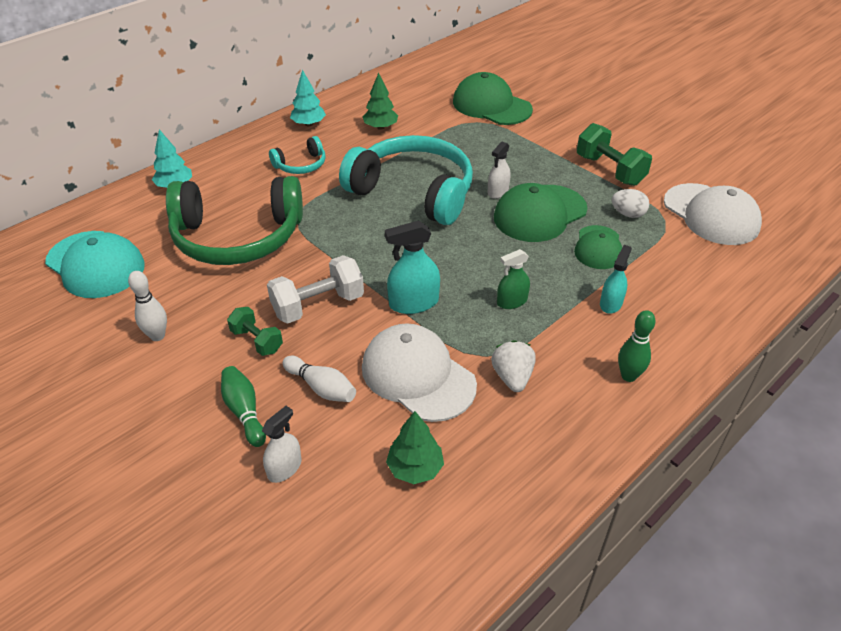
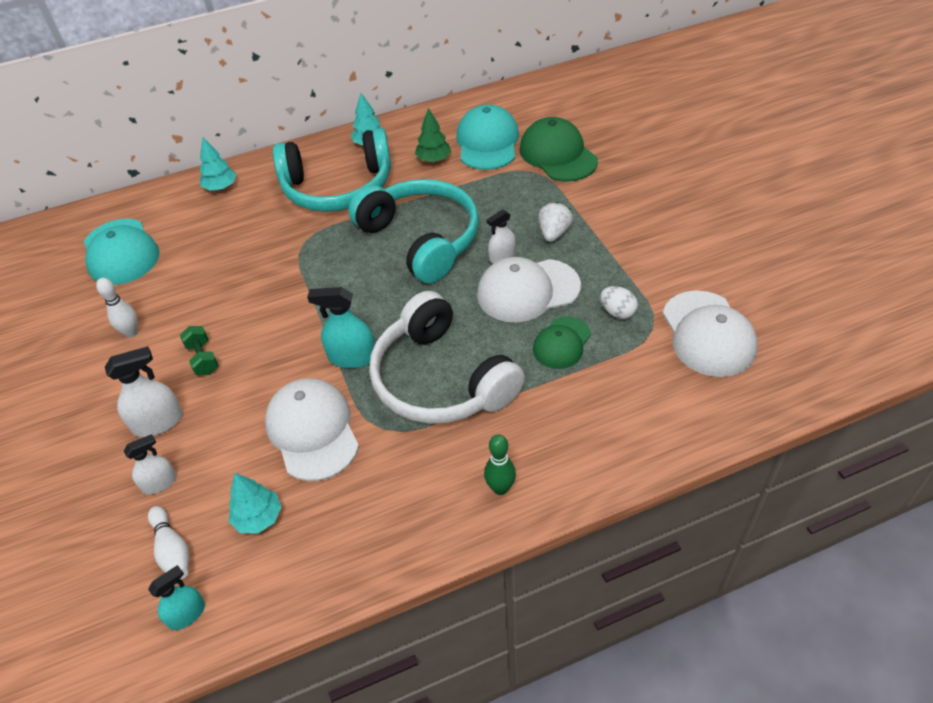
camera: 25 degrees right, 5 degrees up
green headphones [166,176,303,265] -> none
green bowling pin [221,366,266,447] -> white spray bottle [105,346,183,437]
white dumbbell [267,255,364,324] -> none
turquoise headphones [269,136,326,174] -> turquoise headphones [273,128,391,212], size x2.21
white bowling pin [283,356,356,402] -> white bowling pin moved to [148,506,189,580]
green tree [386,411,444,484] -> turquoise tree [229,473,282,534]
white strawberry [491,340,536,392] -> white strawberry moved to [539,202,573,242]
green cap [494,183,587,242] -> white cap [477,257,581,322]
green spray bottle [497,249,530,309] -> white headphones [369,291,525,424]
green dumbbell [577,123,652,186] -> none
turquoise spray bottle [600,245,632,314] -> turquoise spray bottle moved to [148,565,205,630]
none -> turquoise cap [456,104,519,170]

